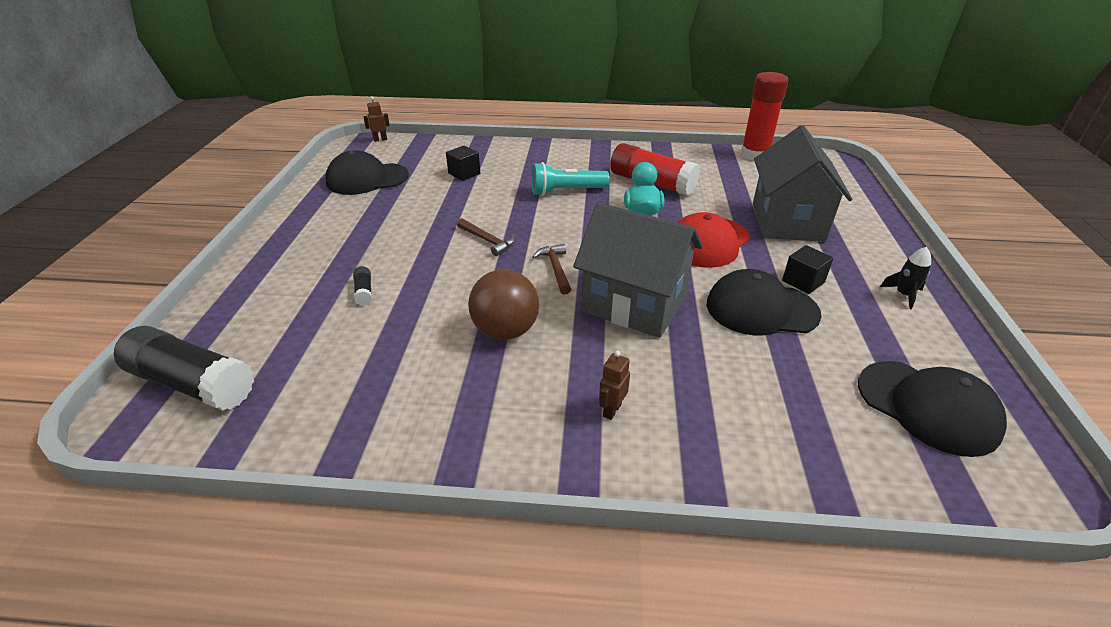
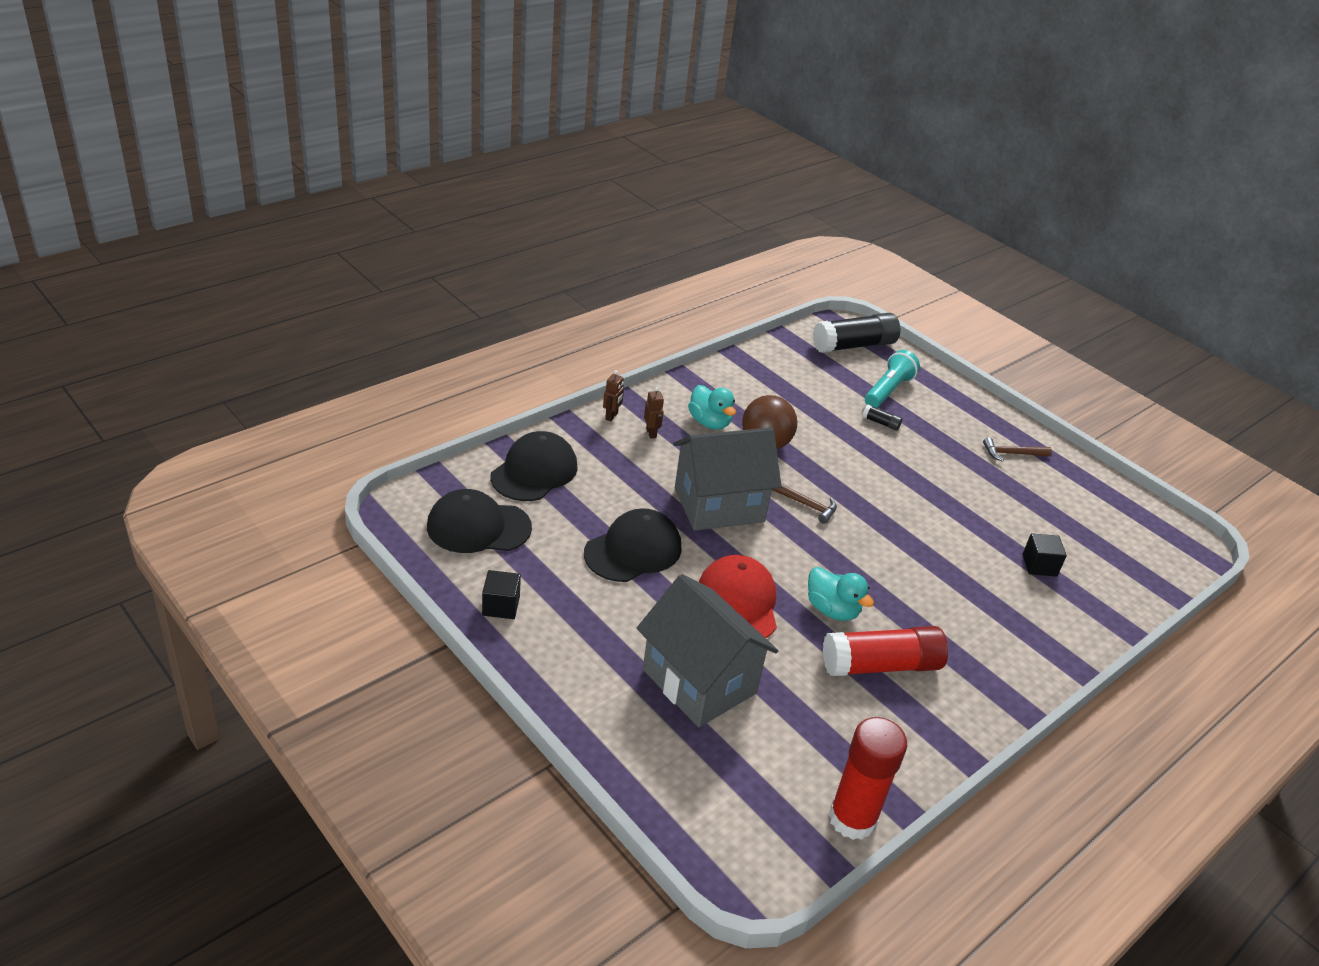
camera: 130 degrees right, 0 degrees up
black cap [325,150,409,195] -> black cap moved to [490,431,578,501]
brown robot [363,96,390,142] -> brown robot moved to [603,370,624,421]
brown hammer [457,218,515,256] -> brown hammer moved to [983,437,1052,462]
turquoise flashlight [531,162,610,196] -> turquoise flashlight moved to [865,350,920,408]
black cube [782,245,834,294] -> black cube moved to [482,570,521,619]
black rocket [880,247,931,309] -> none
none -> turquoise duck [688,385,736,430]

